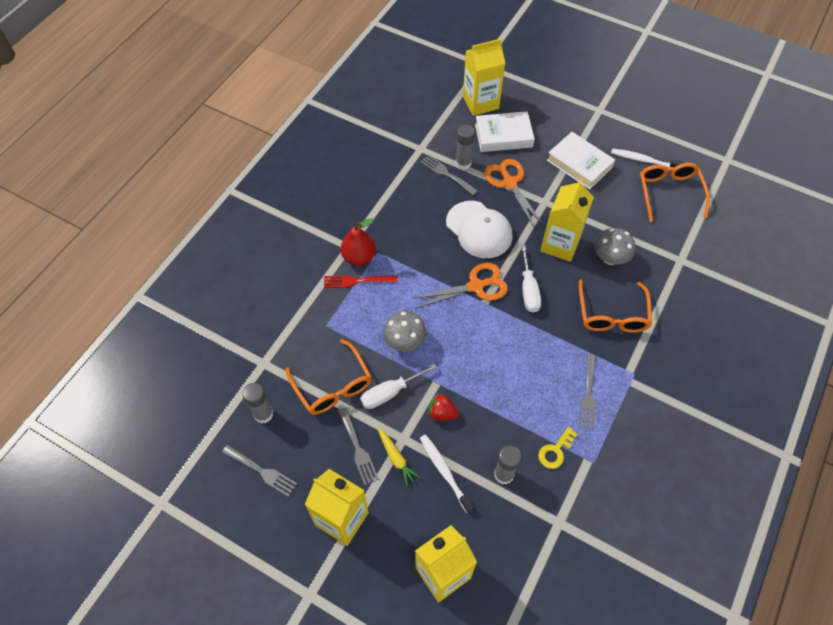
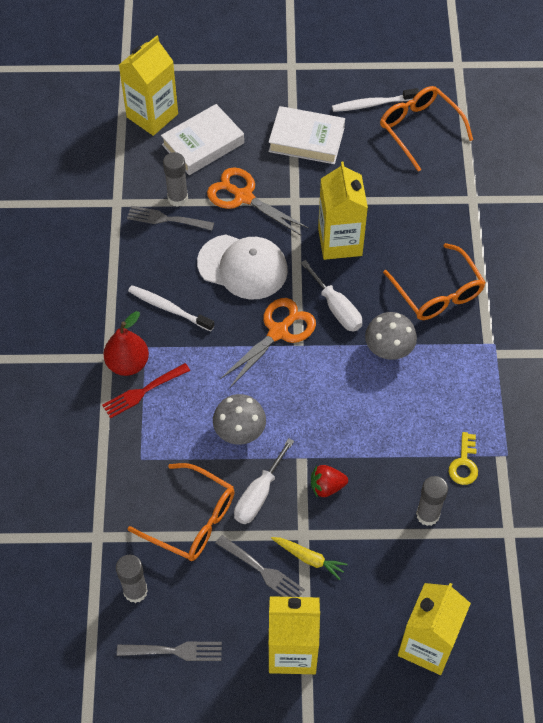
camera: 30 degrees left, 0 degrees up
white toothbrush [420,435,474,514] -> white toothbrush moved to [128,285,215,331]
grey fork [579,354,596,429] -> none
grey mushroom [594,228,635,265] -> grey mushroom moved to [365,312,417,360]

